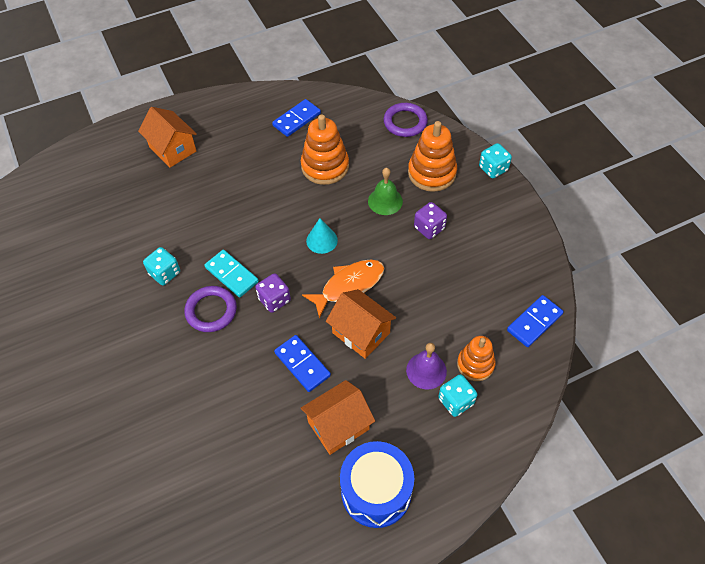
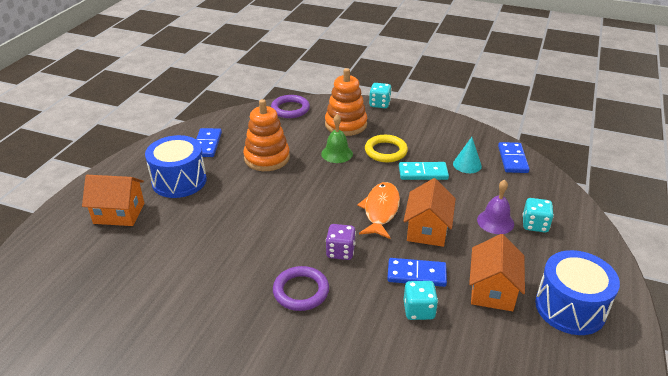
camera: 45 degrees left, 20 degrees down
turquoise dice [143,247,180,285] -> turquoise dice moved to [404,281,438,320]
turquoise domino [204,250,259,298] -> turquoise domino moved to [399,162,449,180]
turquoise cone [306,218,338,254] -> turquoise cone moved to [453,137,482,173]
orange house [326,289,396,359] -> orange house turned 75 degrees counterclockwise [404,178,456,247]
purple dice [414,202,447,239] -> yellow ring [365,135,408,162]
orange stacking toy [457,336,496,381] -> none
none -> blue drum [145,135,207,198]

